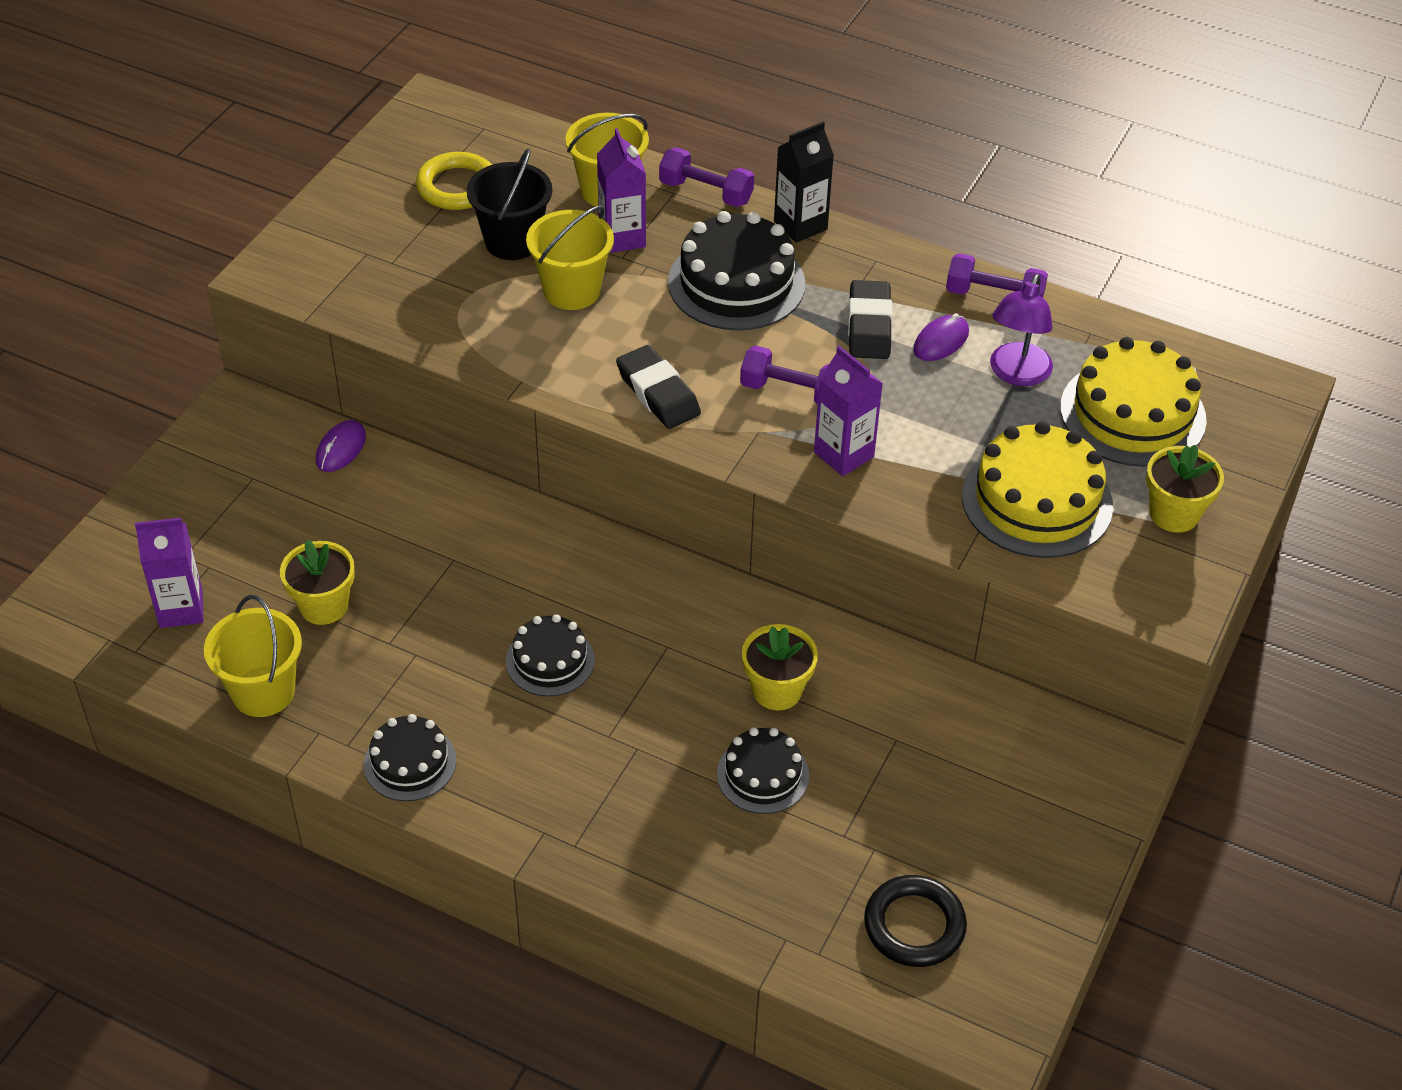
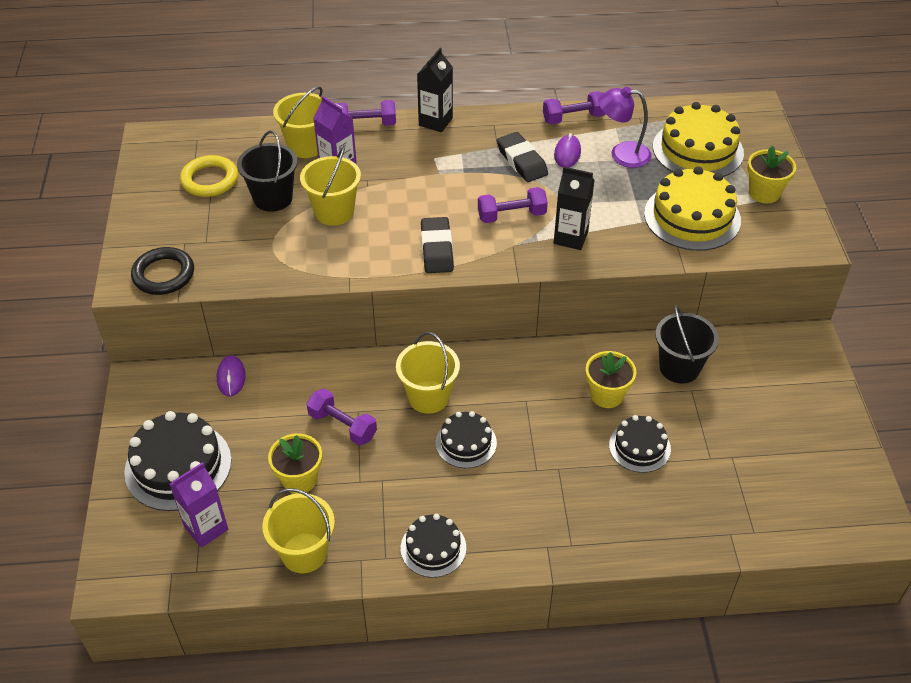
camera: 30 degrees left, 0 degrees up
black eraser [616,345,701,429] -> black eraser turned 60 degrees clockwise [421,217,454,273]
black cake [668,211,805,331] -> black cake moved to [124,411,231,511]
purple carton [814,346,883,476] -> black carton [554,167,595,250]
black ring [864,875,967,967] -> black ring moved to [131,247,194,295]
purple lamp [990,274,1053,386] -> purple lamp turned 105 degrees clockwise [598,87,652,168]
none -> purple dumbbell [307,389,377,445]
none -> yellow bucket [396,332,460,414]
none -> black bucket [655,305,719,383]

